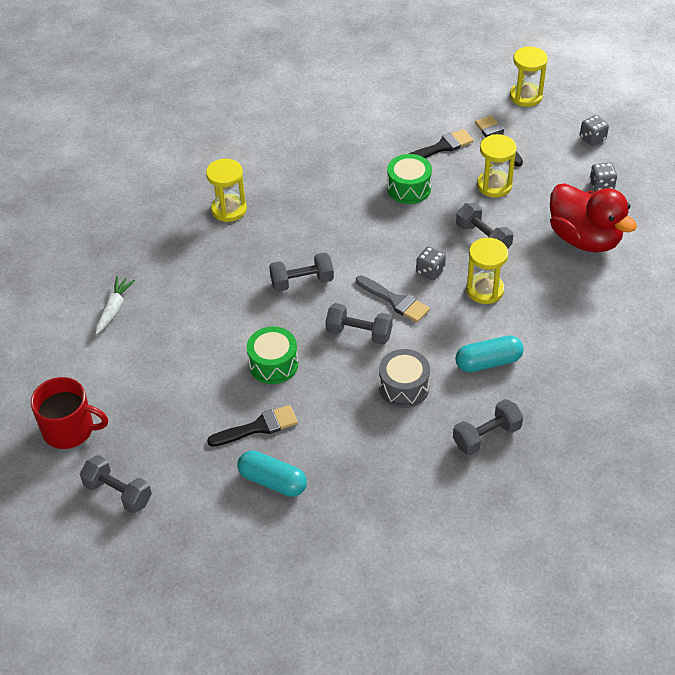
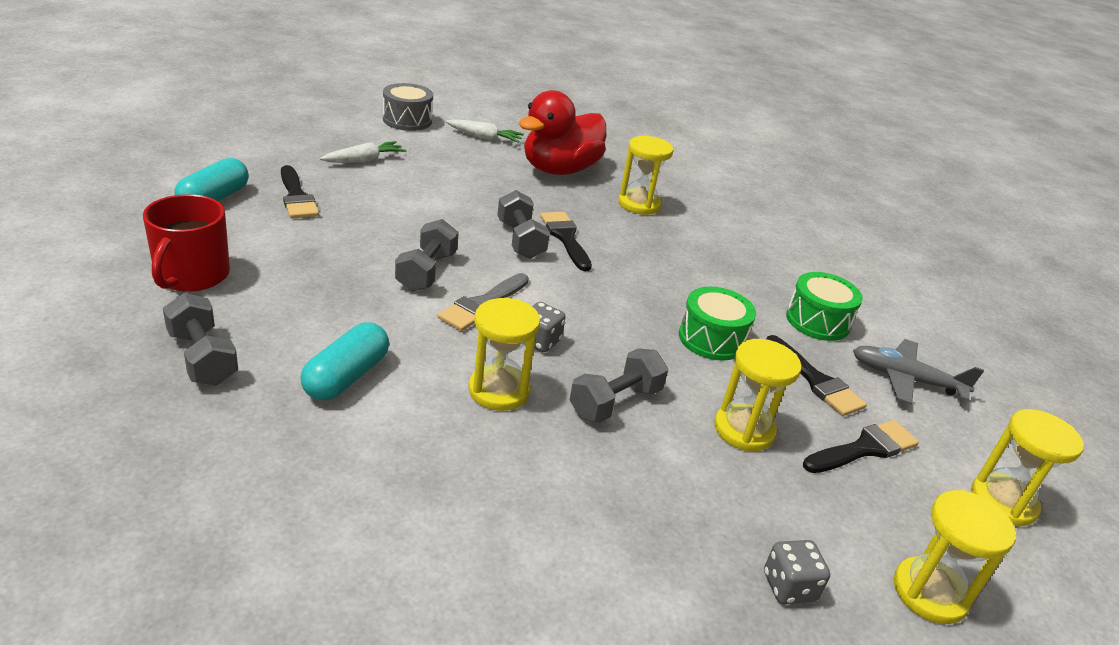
camera: 80 degrees right, 15 degrees down
red mug [31,377,108,449] -> red mug moved to [143,194,230,292]
grey dumbbell [80,455,152,513] -> none
green drum [247,326,298,384] -> green drum moved to [786,272,863,341]
grey drum [379,349,430,408] -> grey drum moved to [383,83,433,131]
turquoise capsule [455,335,524,372] -> turquoise capsule turned 45 degrees clockwise [301,322,389,400]
red duck [550,183,637,252] -> red duck moved to [519,90,606,175]
grey dice [580,115,609,146] -> yellow hourglass [894,490,1016,624]
none -> white carrot [320,141,406,163]
none -> black brush [540,212,592,271]
none -> grey plane [853,339,984,404]

